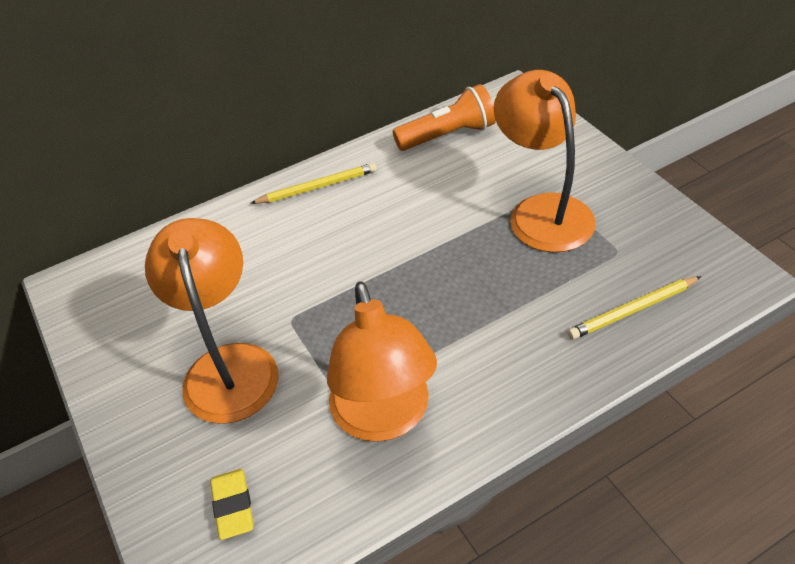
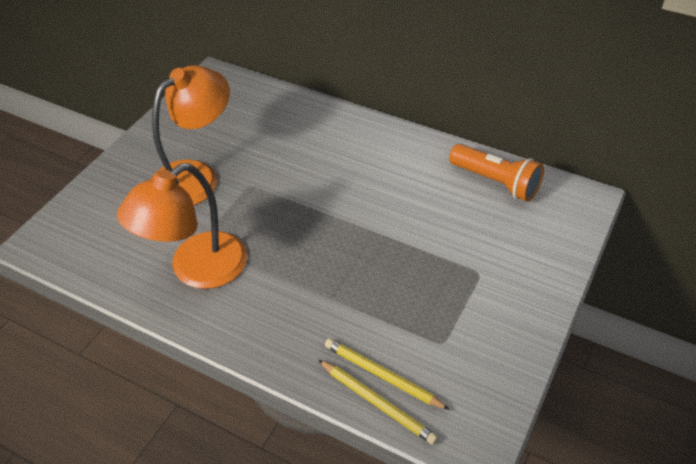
camera: 55 degrees right, 0 degrees up
yellow eraser [210,469,254,540] -> none
yellow pencil [250,163,377,204] -> yellow pencil moved to [319,360,438,445]
orange lamp [494,70,596,253] -> none

